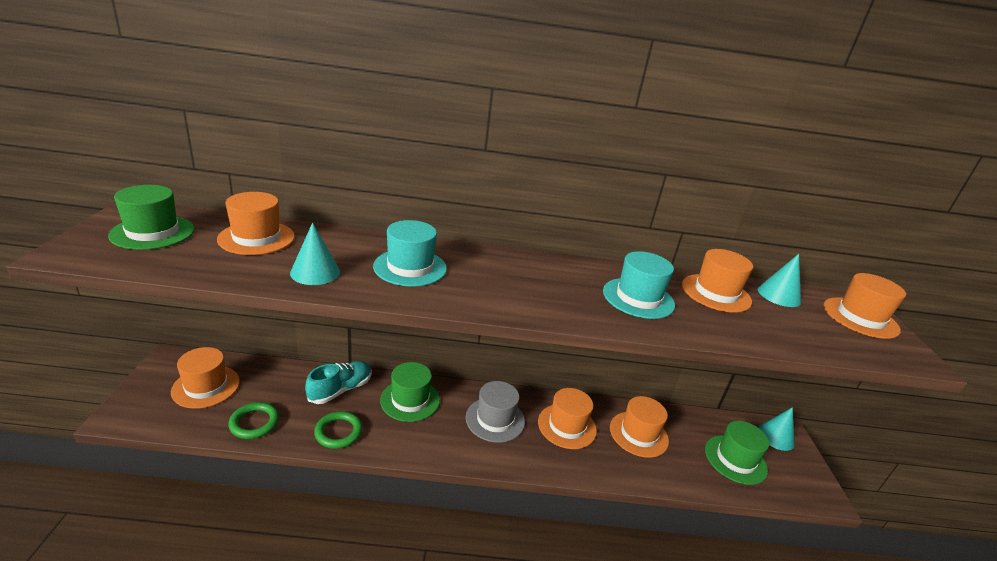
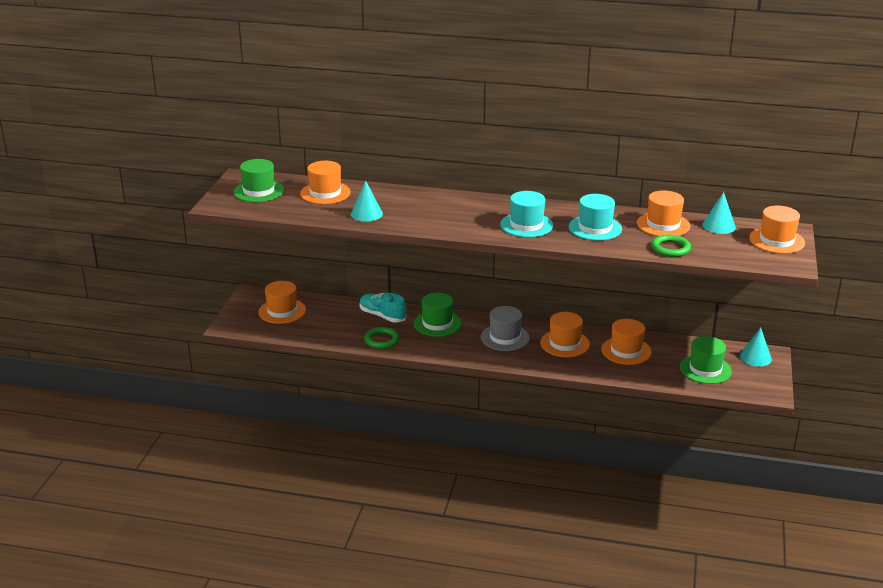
camera: 15 degrees right, 0 degrees up
green ring [228,402,279,439] -> green ring moved to [651,234,691,257]
turquoise shoe [305,361,372,404] -> turquoise shoe turned 105 degrees counterclockwise [360,293,407,323]
turquoise hat [373,220,447,287] -> turquoise hat moved to [500,191,553,237]

